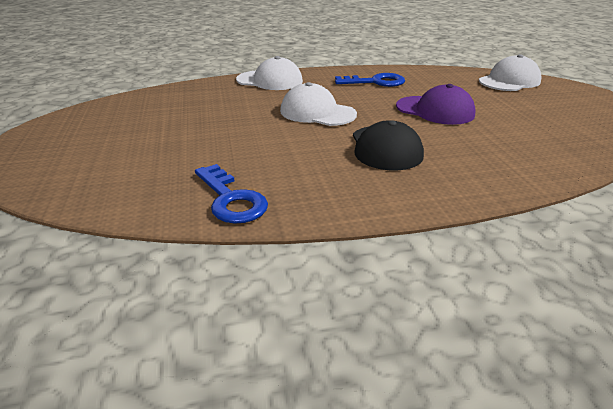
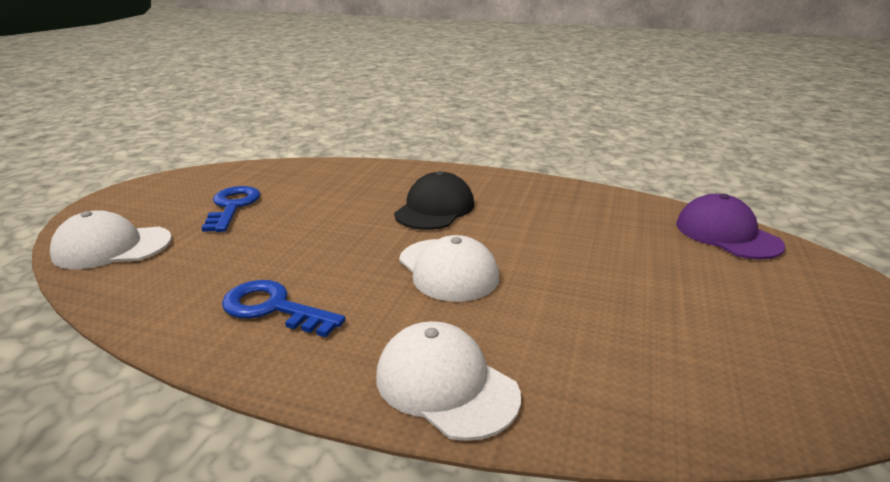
camera: 150 degrees left, 5 degrees down
blue key [195,164,268,224] -> blue key moved to [201,186,261,232]
purple cap [396,84,476,125] -> purple cap moved to [676,194,785,260]

